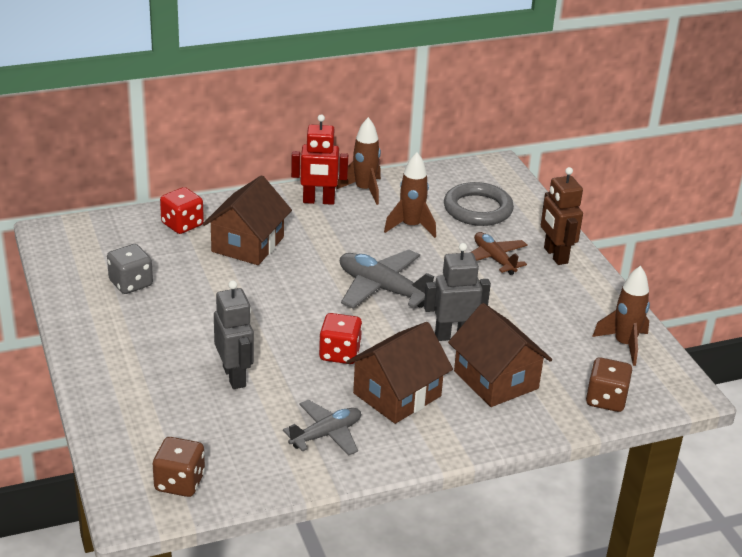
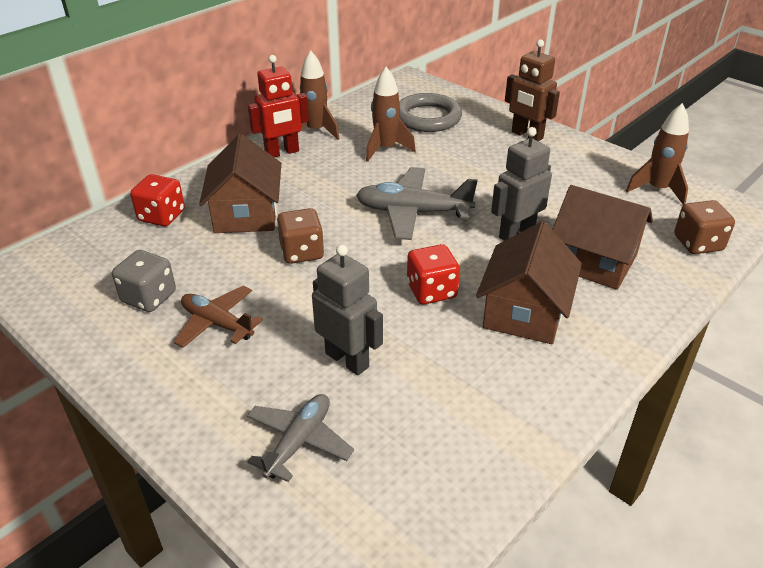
camera: 25 degrees left, 5 degrees up
brown dice [153,437,205,497] -> brown dice moved to [277,208,324,264]
grey plane [283,400,361,456] -> grey plane moved to [247,394,354,482]
brown plane [470,232,528,275] -> brown plane moved to [174,286,263,348]

